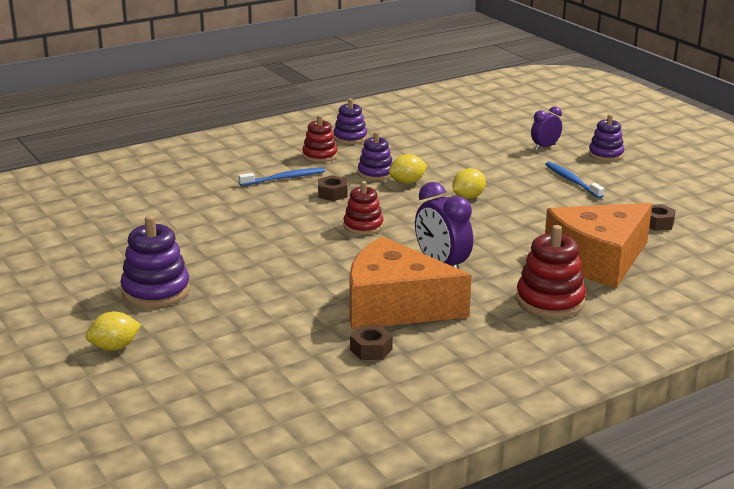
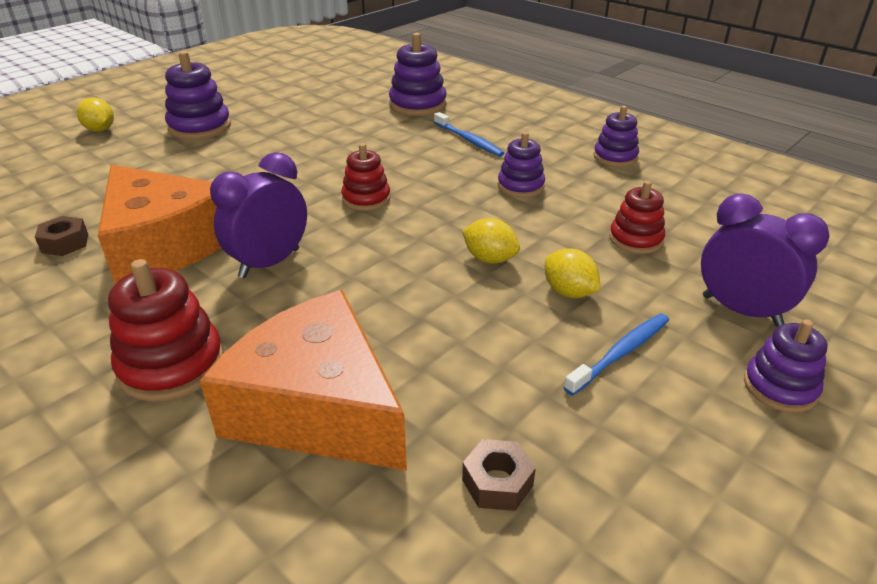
camera: 75 degrees right, 10 degrees up
red stacking toy [302,115,338,162] -> red stacking toy moved to [609,181,665,254]
brown nut [318,175,347,201] -> none
orange cheese [349,236,472,329] -> orange cheese turned 135 degrees clockwise [98,165,221,284]
yellow lemon [389,154,428,184] -> yellow lemon moved to [545,248,600,298]
purple clock [531,106,562,150] -> purple clock [701,193,830,326], size x1.66
none -> purple stacking toy [389,33,447,116]

